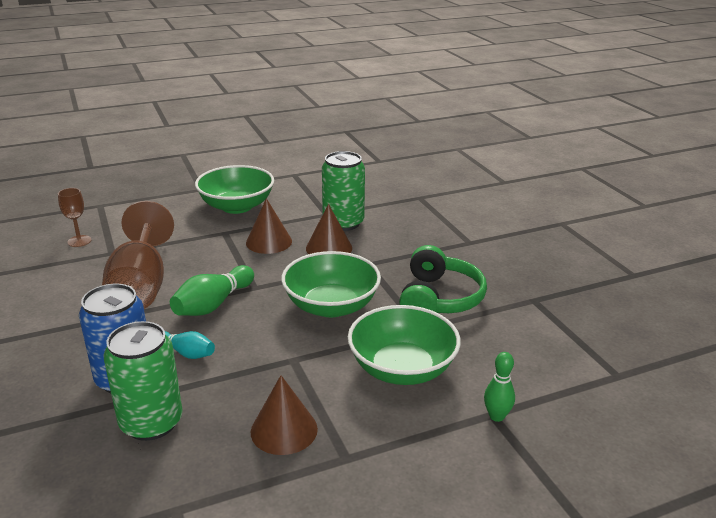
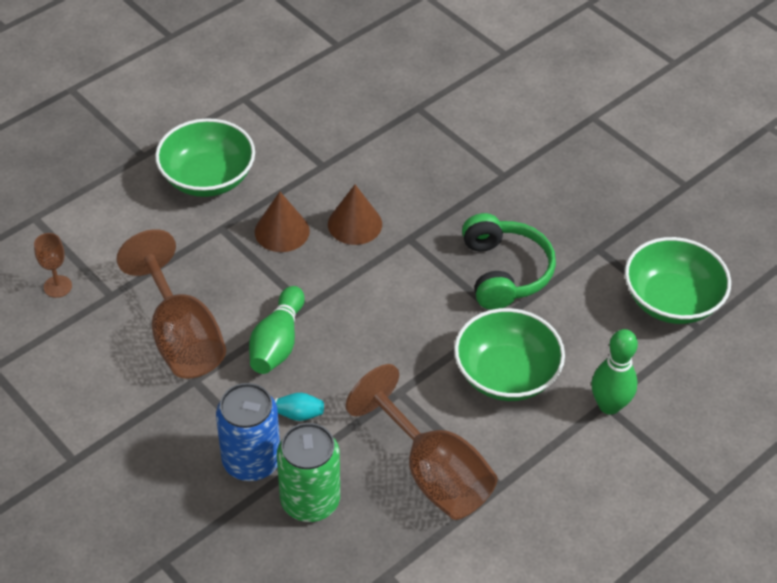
camera: 20 degrees left, 20 degrees up
brown cone [251,375,318,455] -> brown goblet [346,364,498,520]
green bowl [281,251,381,317] -> green bowl moved to [625,237,731,324]
green can [322,151,365,231] -> none
green bowling pin [484,352,515,422] -> green bowling pin [591,329,638,415], size x1.60

